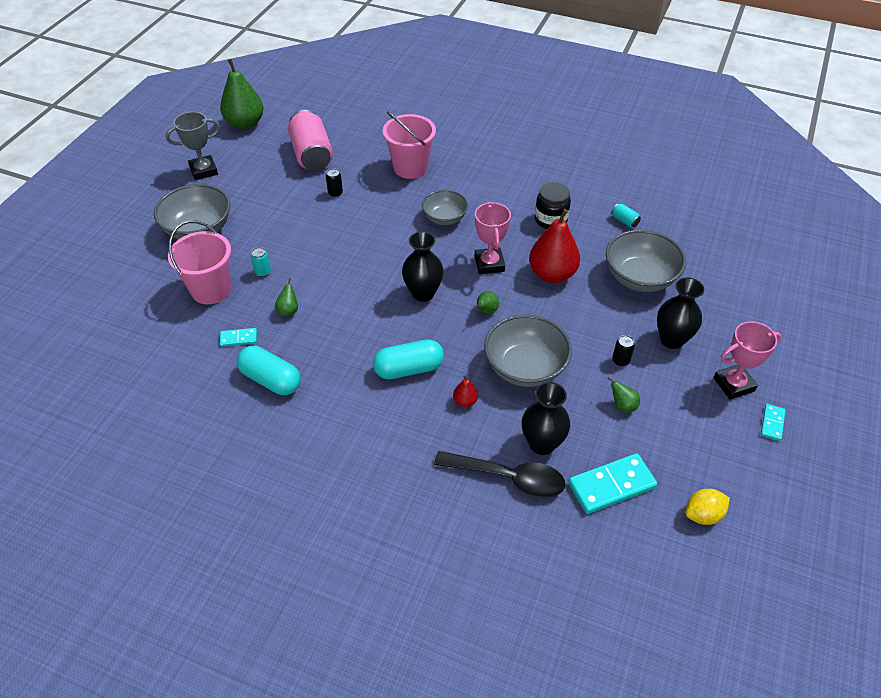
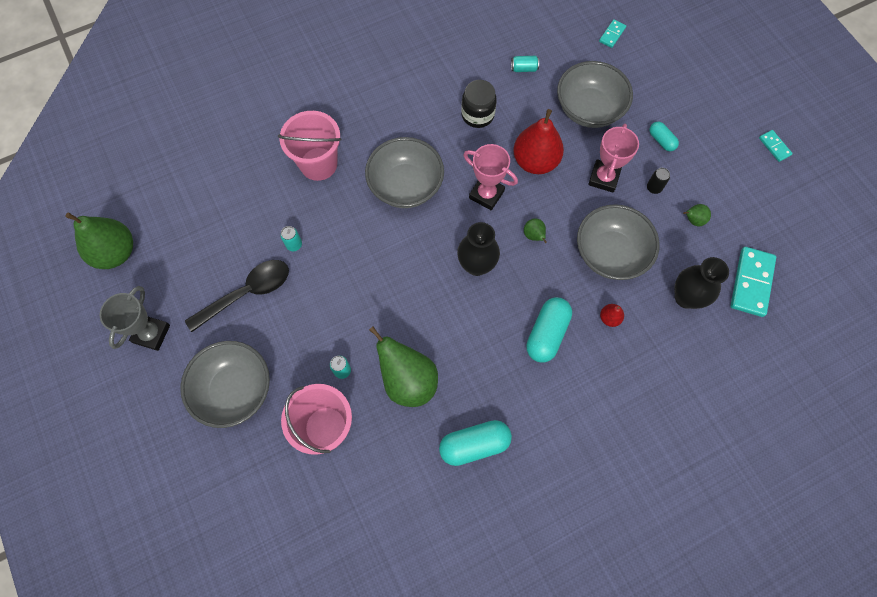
camera: 50 degrees left, 20 degrees up
turquoise domino [220,328,257,347] -> turquoise domino moved to [599,19,626,48]
green pear [275,278,298,317] -> green pear [369,326,438,407], size x2.27
pink can [288,110,333,171] -> none
black can [326,168,343,197] -> turquoise can [281,226,302,251]
grey bowl [422,190,468,225] -> grey bowl [365,137,444,208], size x1.58
black spoon [434,451,565,498] -> black spoon moved to [185,260,289,332]
black vase [657,277,704,349] -> turquoise capsule [649,122,679,151]
yellow lemon [685,489,730,525] -> none
pink trophy [713,321,782,400] -> pink trophy moved to [588,124,639,193]

